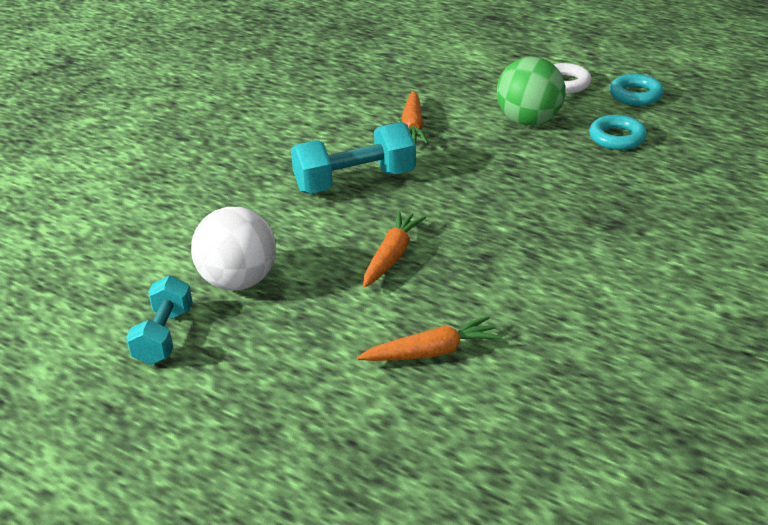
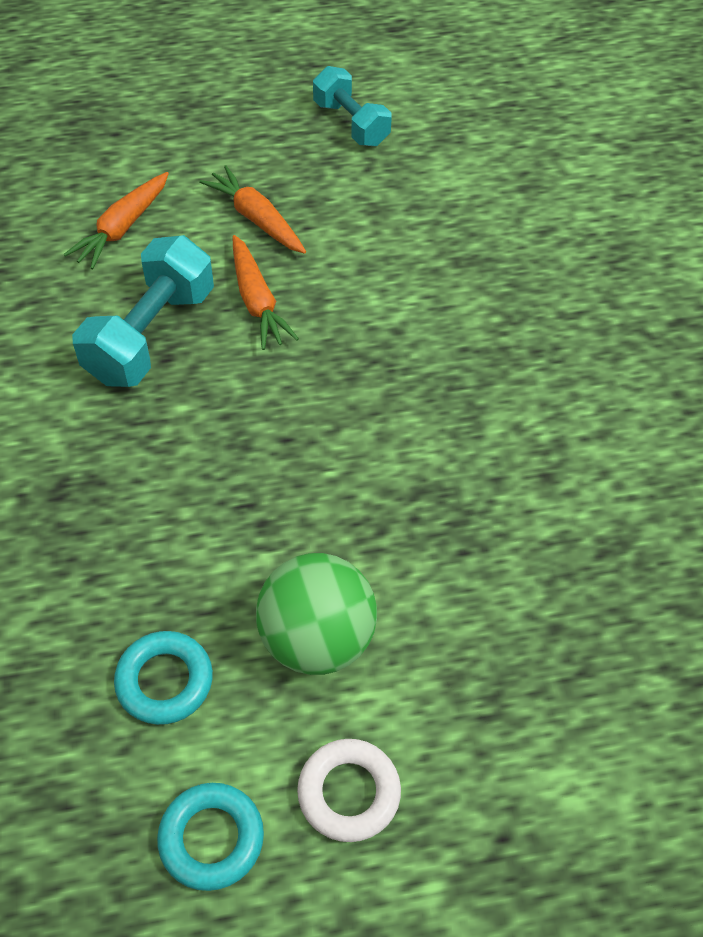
camera: 135 degrees right, 20 degrees up
white ball [191,207,276,291] -> none
turquoise dumbbell [291,122,416,194] -> turquoise dumbbell moved to [72,235,214,387]
orange carrot [402,91,428,144] -> orange carrot moved to [199,165,306,254]

